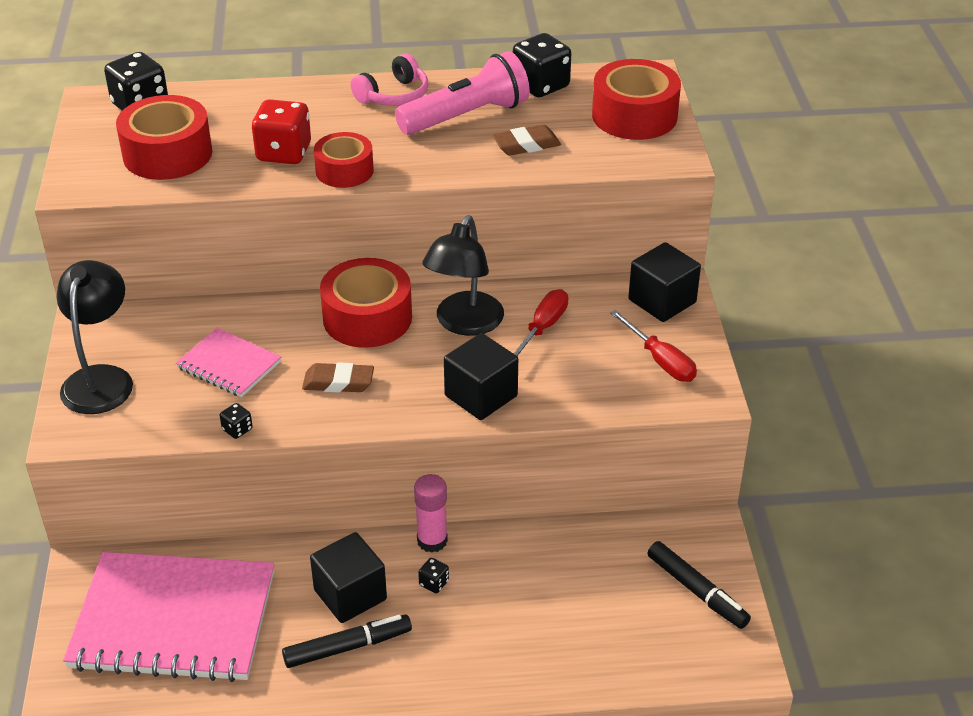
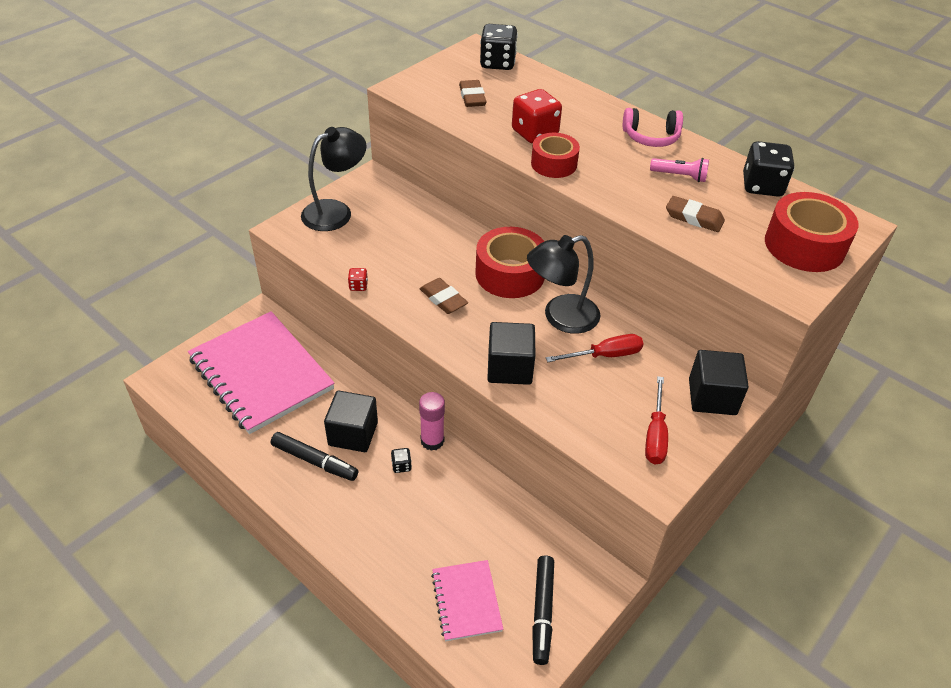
camera: 45 degrees right, 5 degrees up
red tape [116,95,212,180] -> brown eraser [459,80,486,107]
pink notebook [176,328,281,397] -> pink notebook moved to [431,560,503,641]
black dice [220,403,253,439] -> red dice [348,268,368,291]
pink flashlight [395,51,530,135] -> pink flashlight [650,158,709,182], size x0.50

